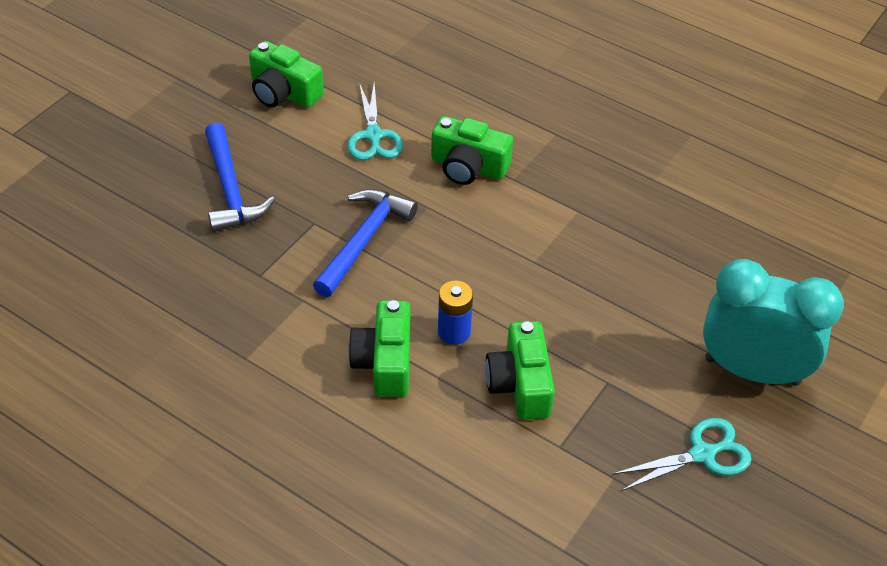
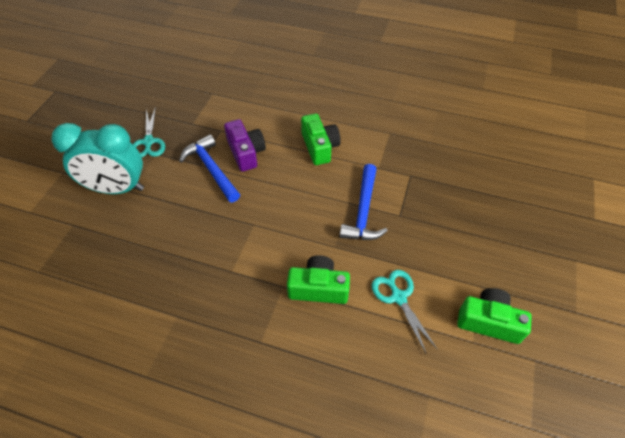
camera: 165 degrees right, 5 degrees up
blue hammer [205,122,275,232] -> blue hammer moved to [179,134,240,202]
blue battery [438,281,473,345] -> none
green camera [485,321,555,420] -> purple camera [224,119,266,172]
turquoise scissors [612,418,752,491] -> turquoise scissors turned 60 degrees counterclockwise [133,107,165,157]

